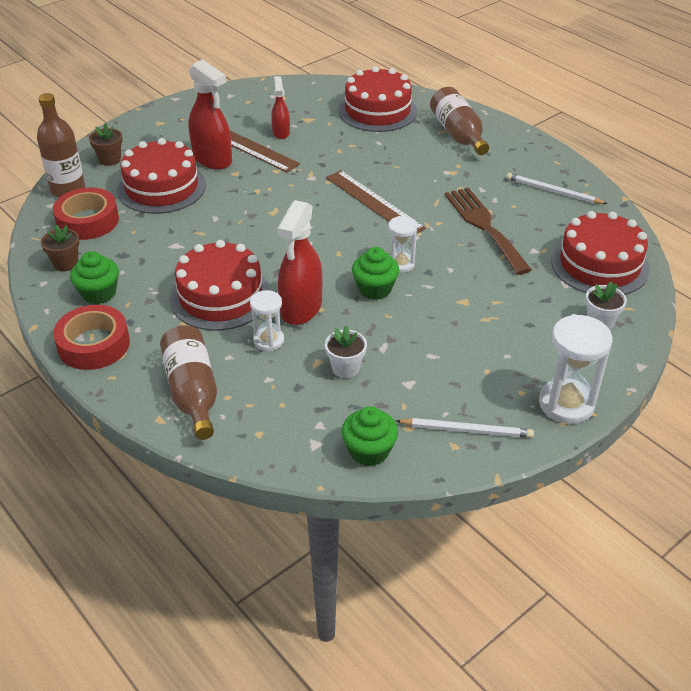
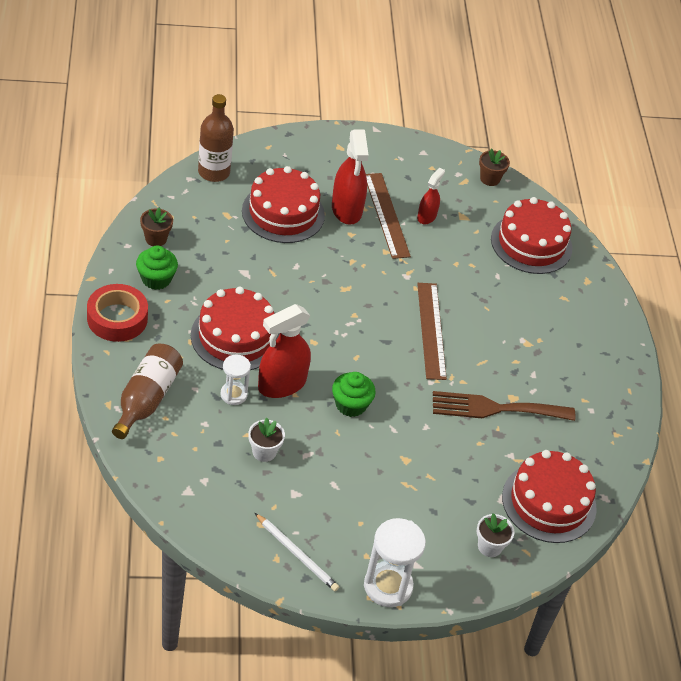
camera: 30 degrees right, 5 degrees up
red tape [53,187,119,240] -> none
brown flower pot [89,123,122,166] -> brown flower pot moved to [479,149,510,186]
green cupcake [341,406,398,466] -> none
white hourglass [388,216,418,273] -> none
brown bottle [430,87,489,155] -> none
brown fork [445,187,532,275] -> brown fork turned 105 degrees counterclockwise [433,391,575,421]
white pencil [506,173,607,204] -> none

